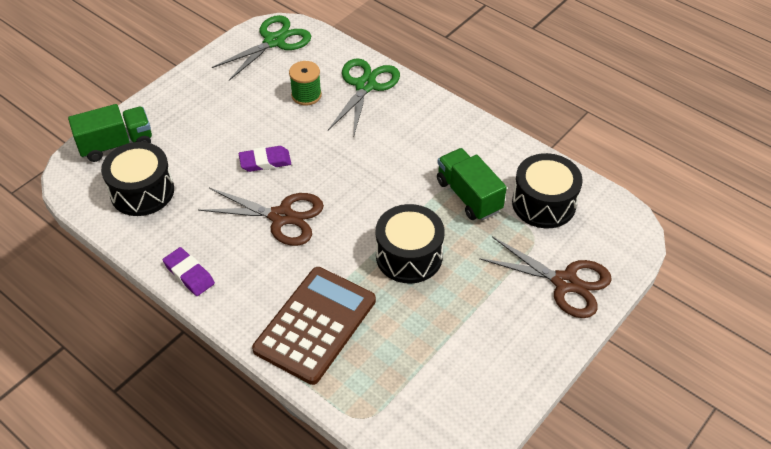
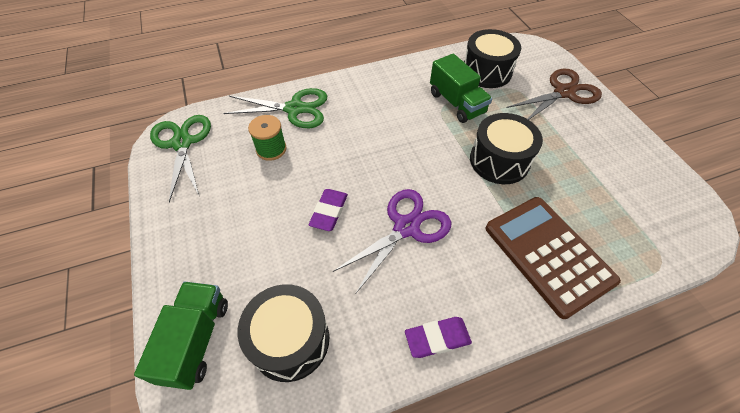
camera: 60 degrees left, 5 degrees up
brown scissors [198,188,324,246] -> purple scissors [333,189,451,294]
green scissors [328,58,400,138] -> green scissors turned 135 degrees clockwise [223,88,327,128]
green truck [437,148,507,221] -> green truck turned 120 degrees counterclockwise [430,54,492,123]

